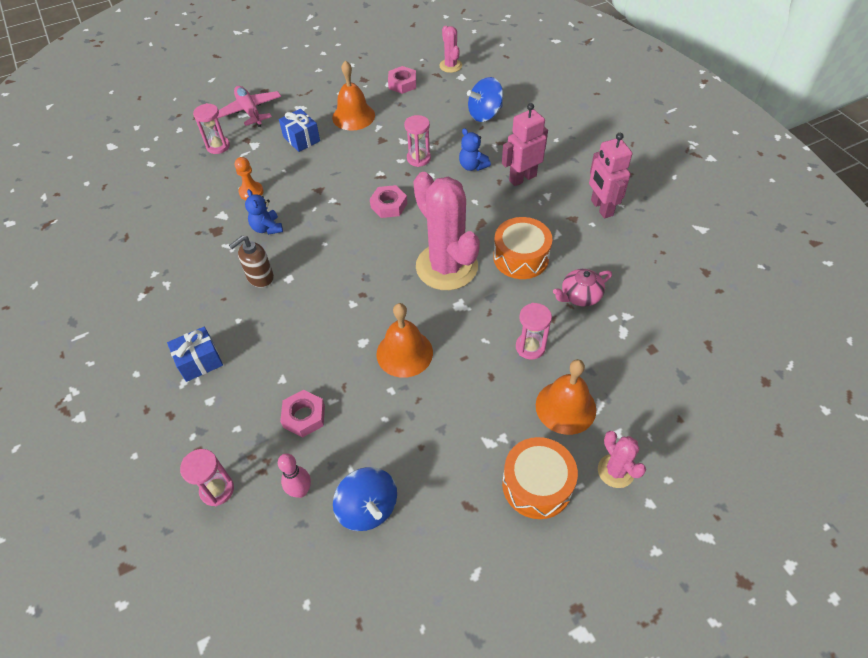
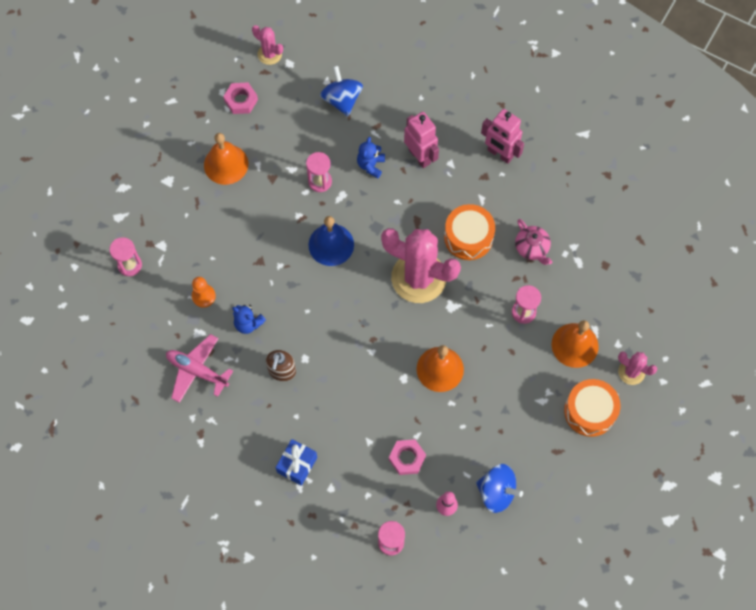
camera: 35 degrees left, 15 degrees up
pink plane [217,86,281,127] -> pink plane moved to [166,334,233,403]
blue gift [279,109,320,152] -> none
pink nut [370,185,407,218] -> blue bell [308,216,354,266]
blue teddy bear [459,128,491,171] -> blue teddy bear turned 90 degrees clockwise [357,137,385,178]
blue spinning top [467,77,503,122] -> blue spinning top turned 135 degrees clockwise [320,66,363,116]
pink robot [502,103,548,186] -> pink robot turned 120 degrees clockwise [404,112,439,168]
pink teapot [553,269,612,307] -> pink teapot turned 60 degrees counterclockwise [515,219,552,265]

